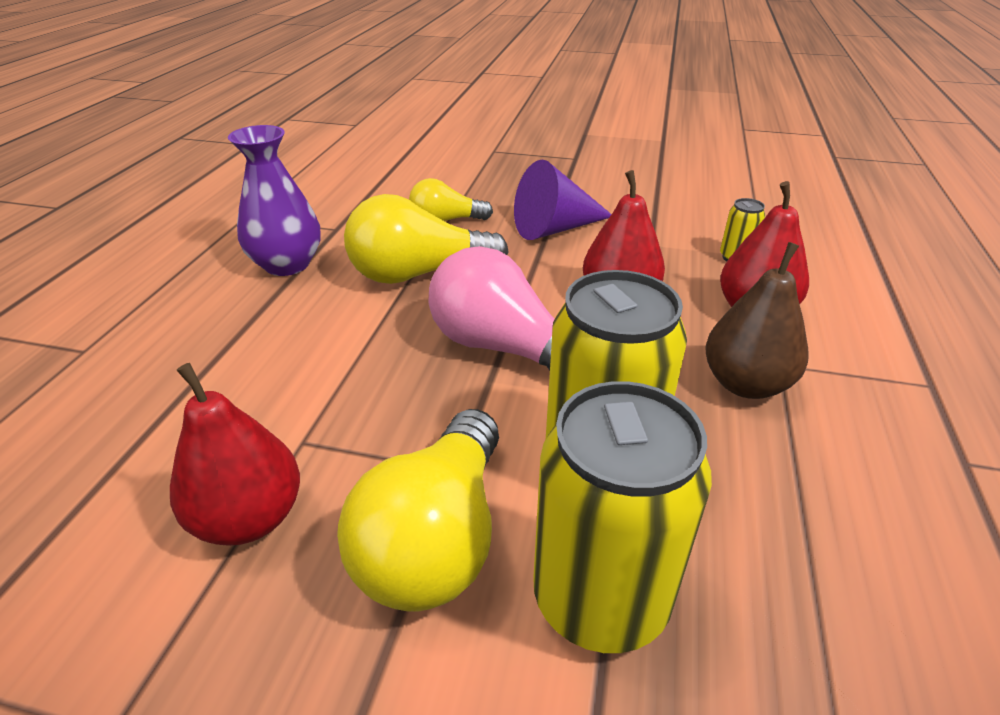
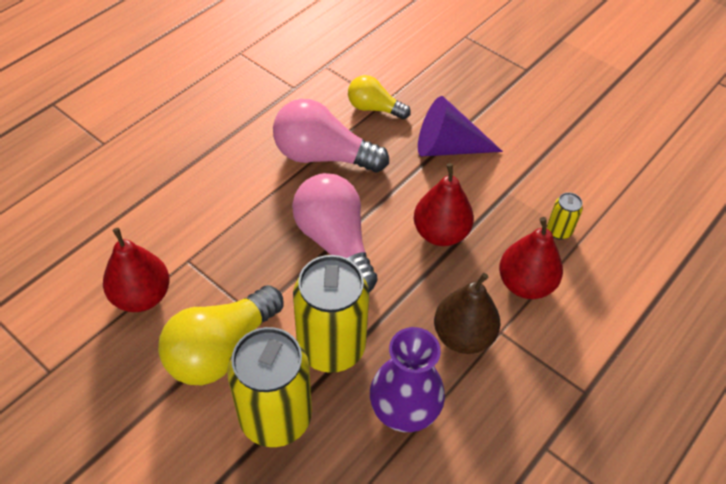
camera: 25 degrees right, 15 degrees up
purple vase [228,125,321,276] -> purple vase moved to [370,327,445,432]
yellow light bulb [344,194,508,284] -> pink light bulb [273,99,389,172]

